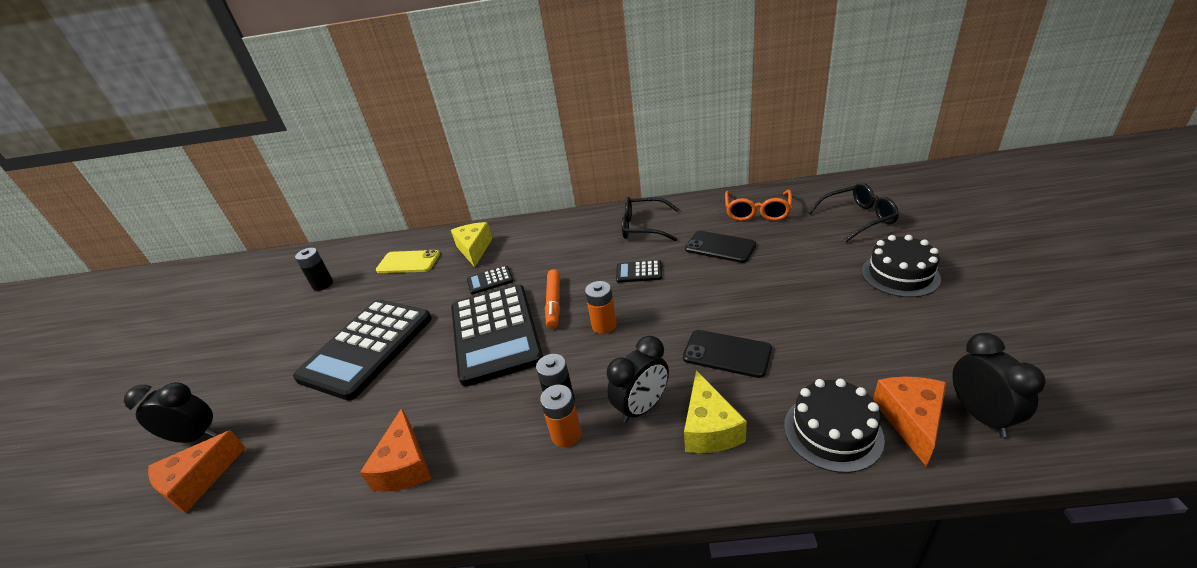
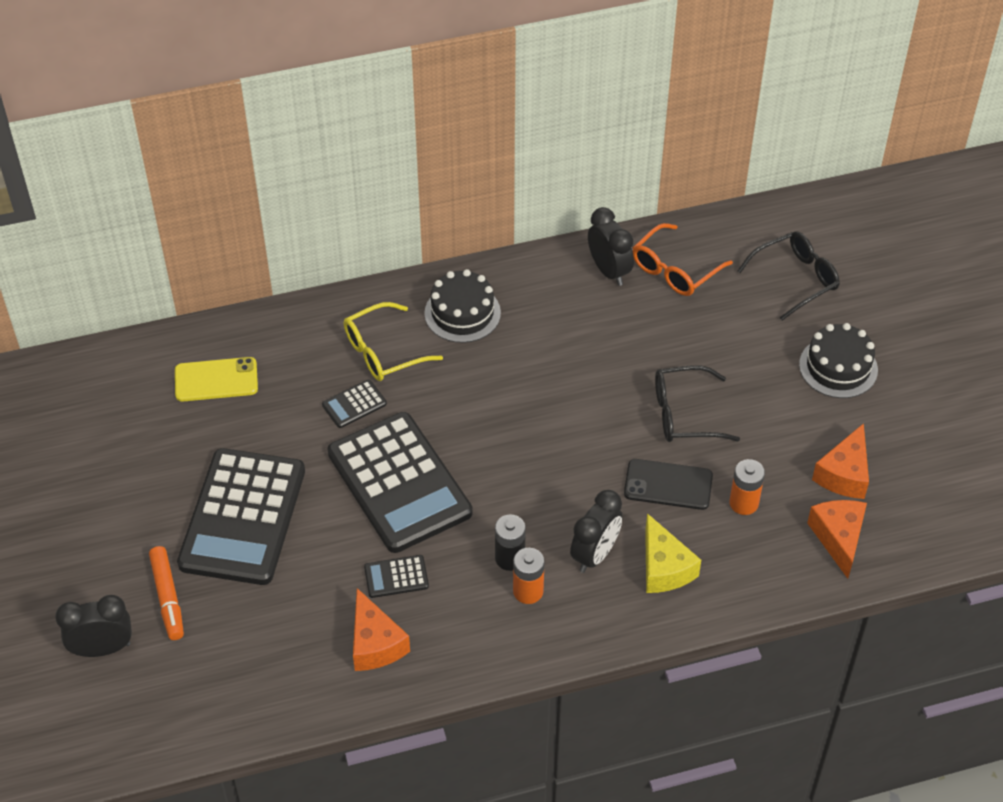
camera: 20 degrees left, 15 degrees up
orange cheese [148,430,246,513] -> orange cheese moved to [812,423,869,499]
black battery [295,248,333,291] -> none
yellow cheese [451,222,492,267] -> none
orange marker [545,269,560,329] -> orange marker moved to [149,546,184,640]
orange battery [585,281,617,334] -> orange battery moved to [729,459,765,515]
black calculator [616,260,662,283] -> black calculator moved to [364,555,429,598]
black glasses [622,197,679,241] -> black glasses moved to [655,365,740,442]
black phone [685,231,756,263] -> none
orange glasses [725,190,792,221] -> orange glasses turned 45 degrees clockwise [633,223,733,296]
black cake [784,379,885,473] -> black cake moved to [424,269,501,343]
black clock [953,333,1045,437] -> black clock moved to [588,207,634,286]
none -> yellow glasses [344,302,443,381]

